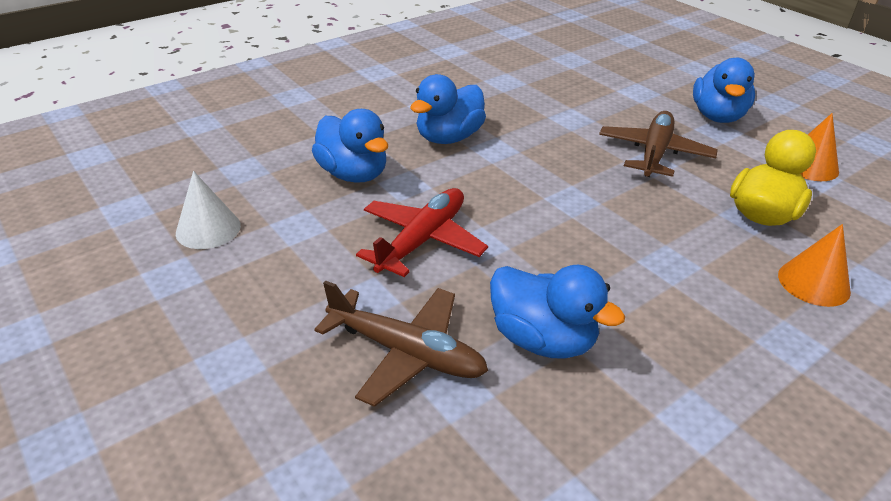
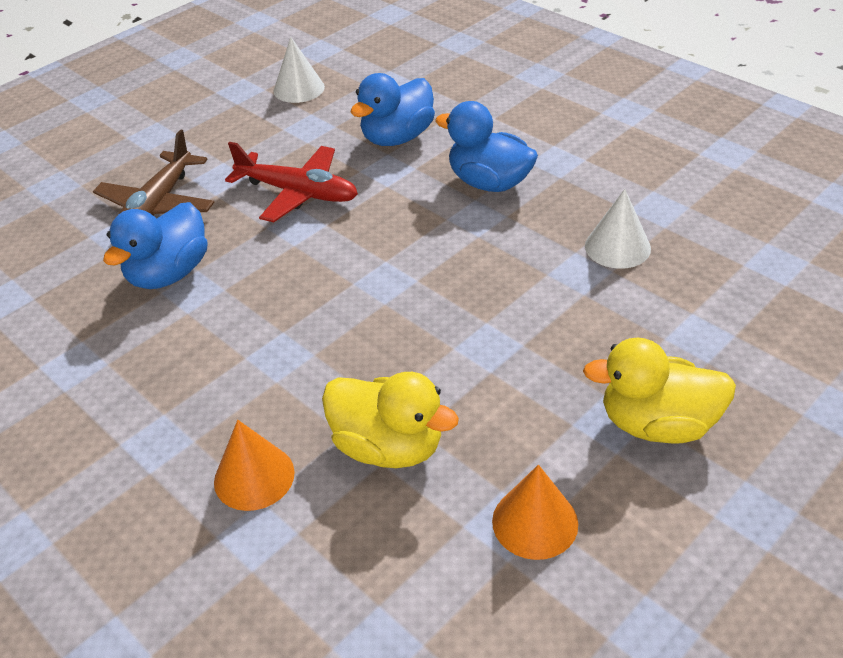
camera: 85 degrees right, 5 degrees up
brown plane [599,111,718,177] -> none
blue duck [693,58,755,123] -> yellow duck [583,338,736,444]
none -> white cone [585,189,651,269]

